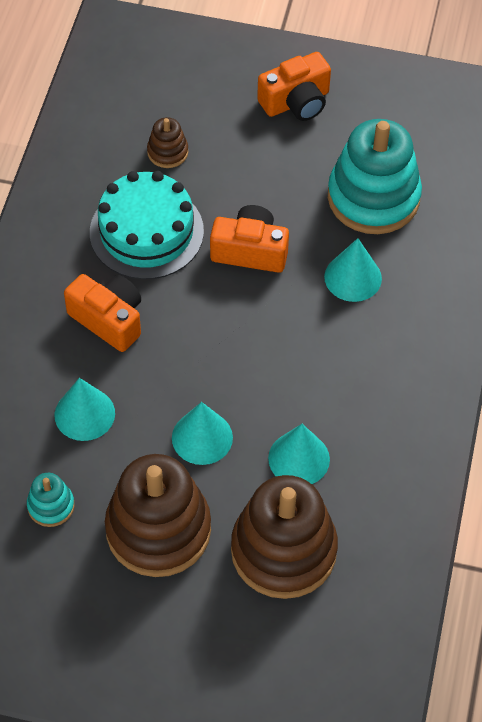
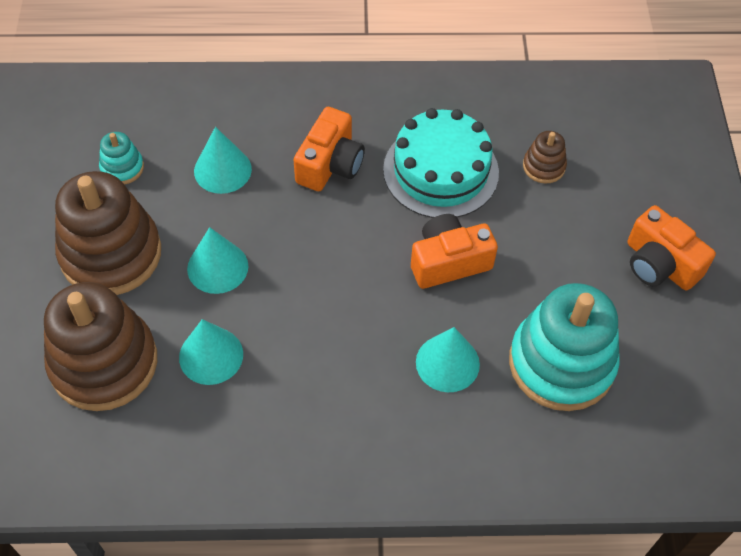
camera: 75 degrees right, 0 degrees up
orange camera [210,205,289,273] -> orange camera turned 105 degrees counterclockwise [411,214,498,289]

